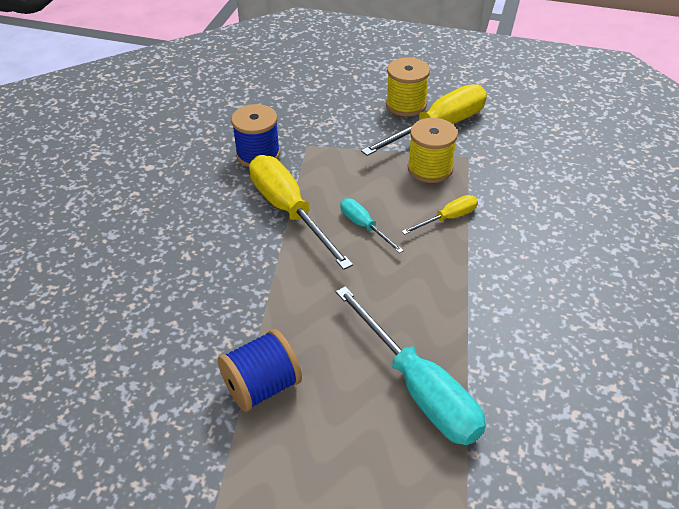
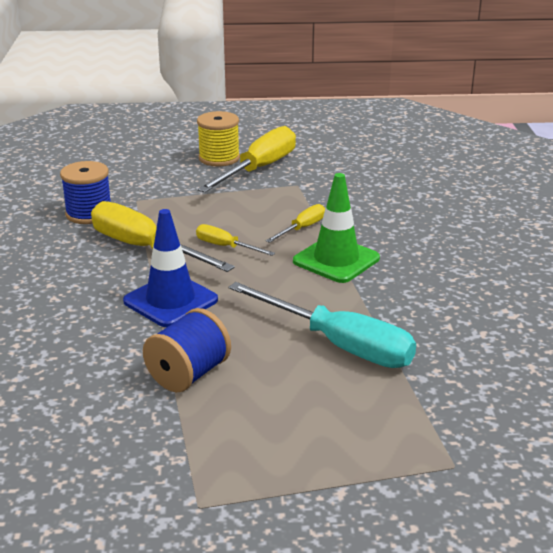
camera: 20 degrees left, 15 degrees down
turquoise screwdriver [340,198,404,253] -> yellow screwdriver [196,224,275,256]
yellow spool [408,118,458,183] -> none
none -> blue traffic cone [123,209,218,327]
none -> green traffic cone [293,173,380,283]

